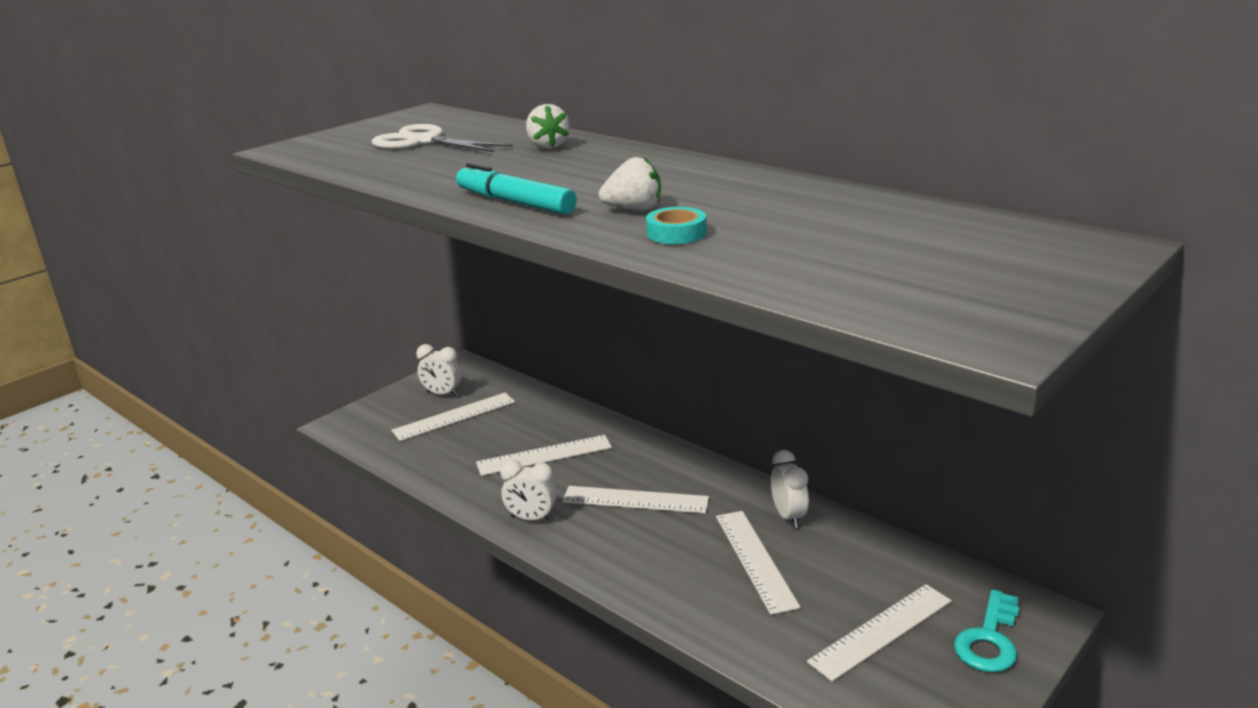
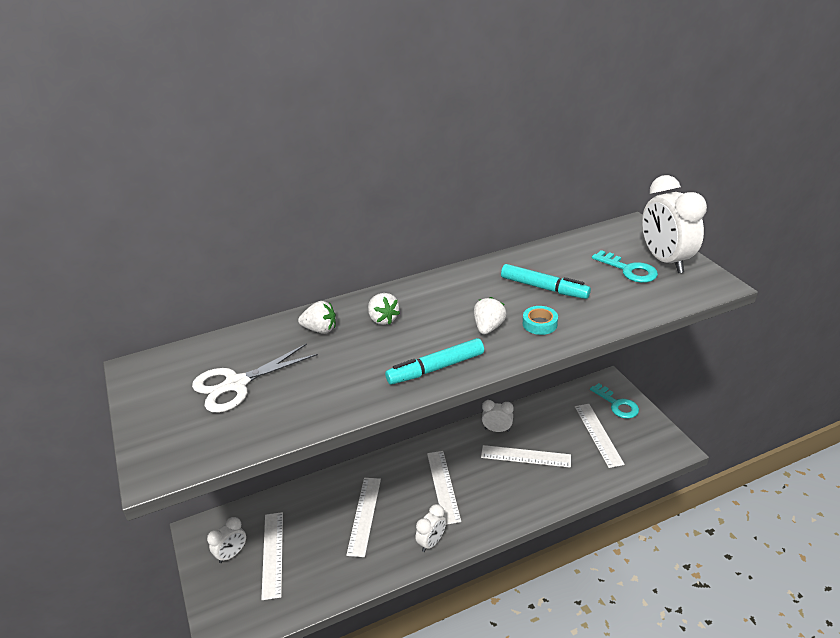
camera: 65 degrees left, 10 degrees up
white ruler [562,486,709,513] -> white ruler turned 45 degrees counterclockwise [427,451,461,525]
none -> white strawberry [368,293,400,325]
none -> turquoise marker [501,264,591,299]
none -> turquoise key [592,250,658,283]
none -> white clock [642,175,707,273]

